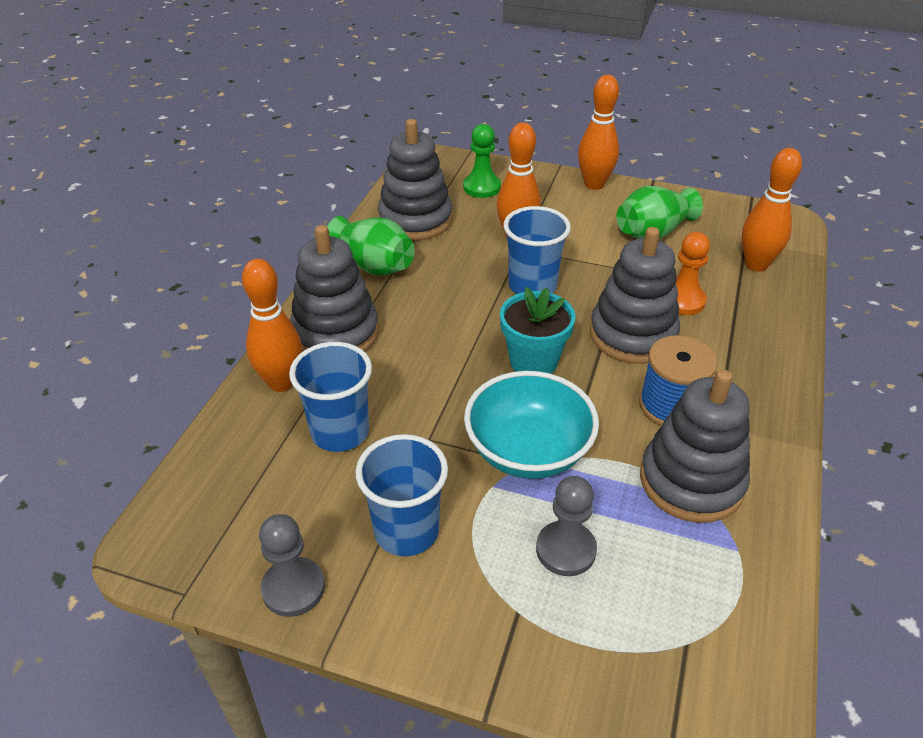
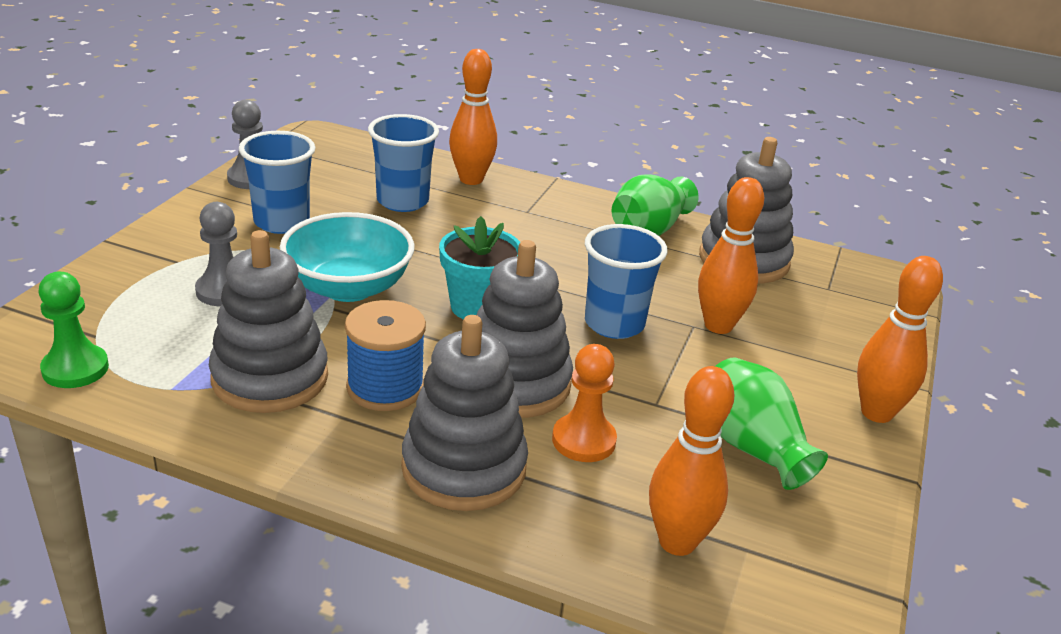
camera: 90 degrees right, 10 degrees down
grey stacking toy [290,225,379,352] -> grey stacking toy moved to [401,315,528,511]
green pawn [463,124,501,198] -> green pawn moved to [39,272,109,388]

